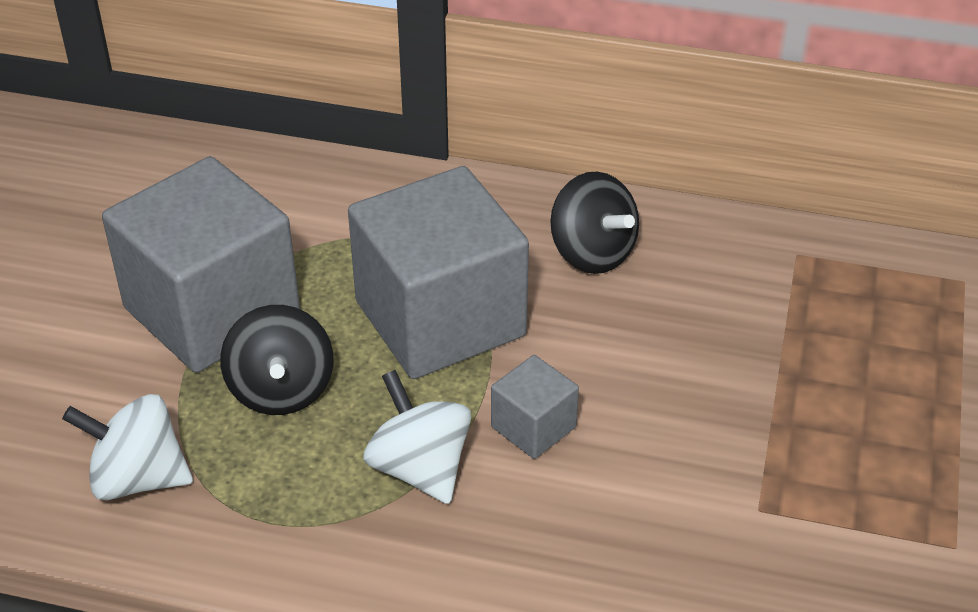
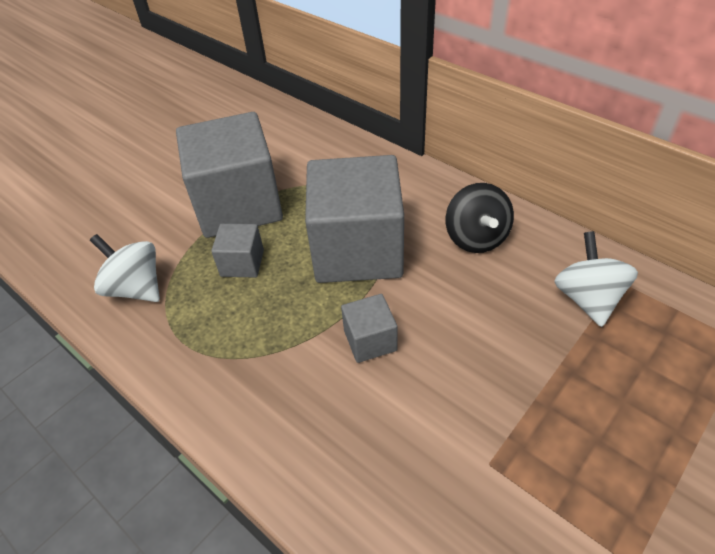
camera: 30 degrees right, 5 degrees up
black spinning top [220,305,333,415] -> grey cube [211,224,264,278]
white spinning top [364,370,471,504] -> white spinning top moved to [554,231,638,327]

